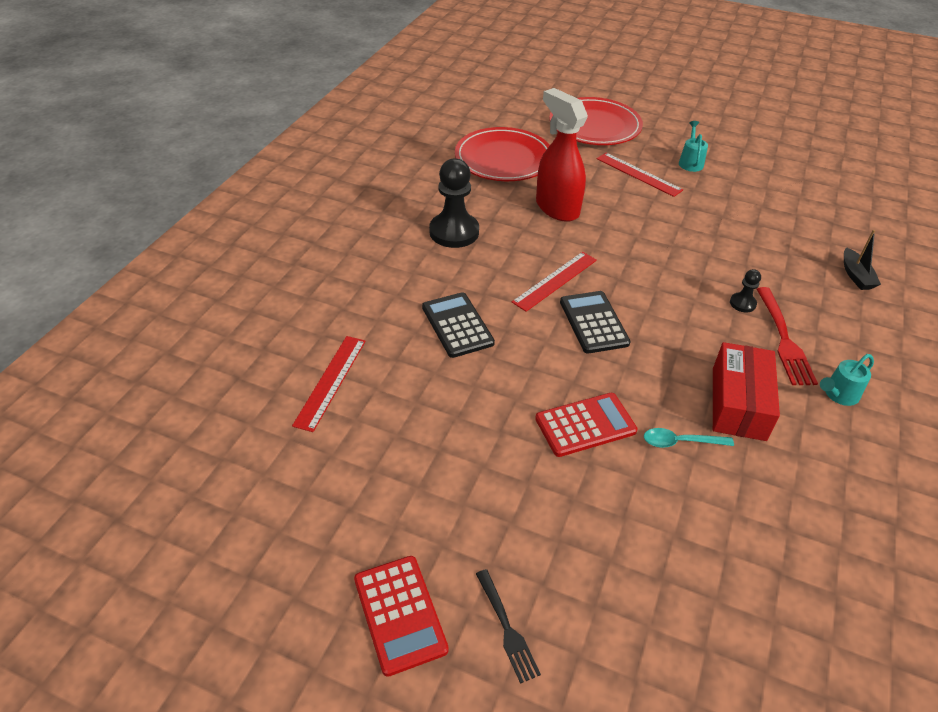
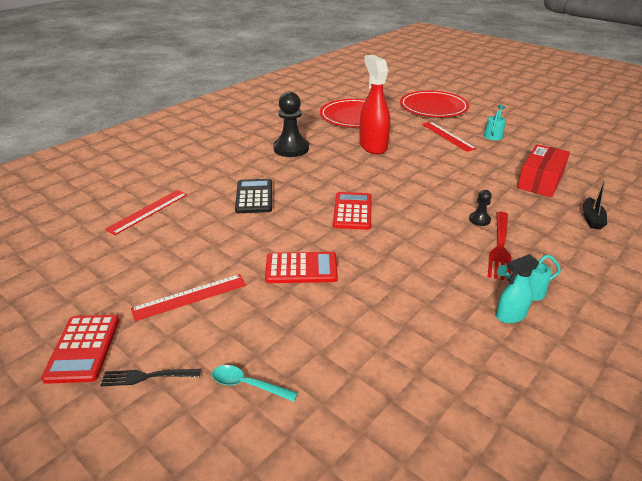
camera: 20 degrees right, 10 degrees down
black fork [476,569,541,684] -> black fork turned 90 degrees clockwise [100,369,201,386]
red ruler [512,252,597,312] -> red ruler moved to [131,274,246,321]
black calculator [560,291,631,354] -> red calculator [333,192,372,230]
turquoise spoon [644,428,734,448] -> turquoise spoon moved to [212,365,298,402]
red box [713,342,780,441] -> red box moved to [517,144,570,197]
none -> turquoise spray bottle [496,254,539,323]

